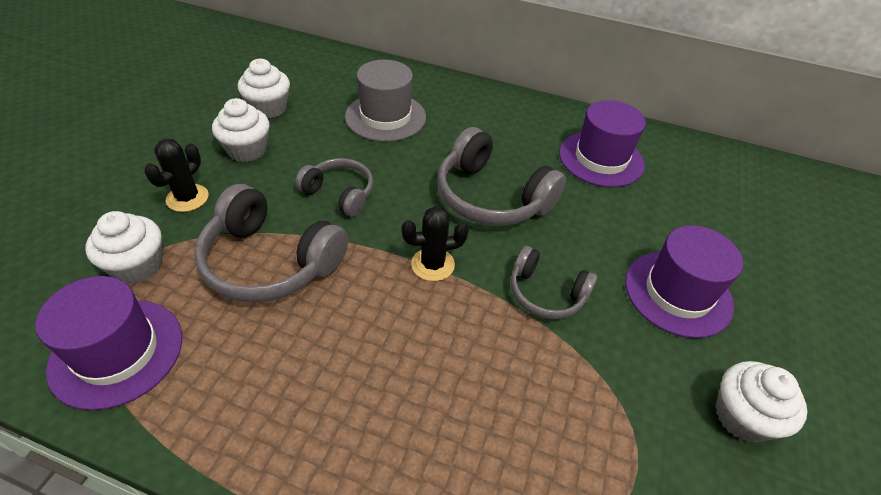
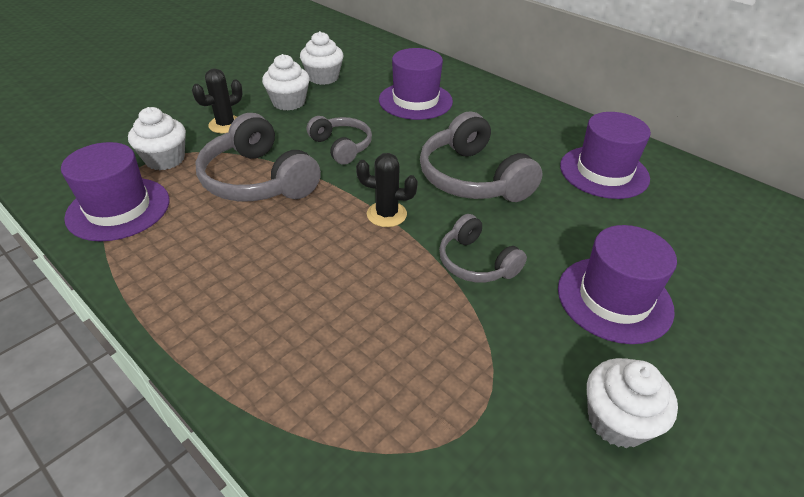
camera: 25 degrees right, 5 degrees down
grey hat [345,60,426,142] -> purple hat [379,48,453,120]

